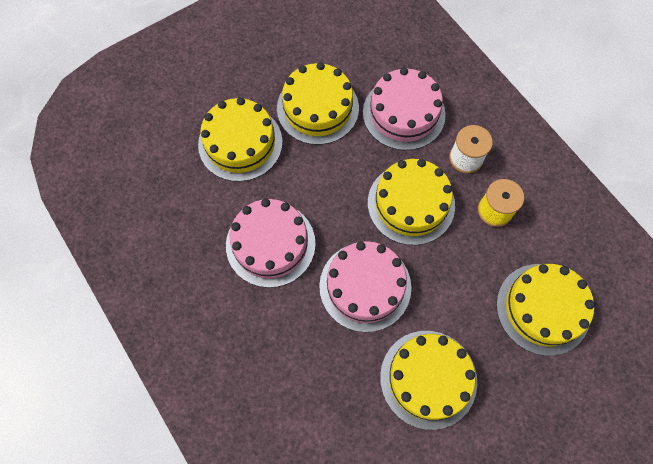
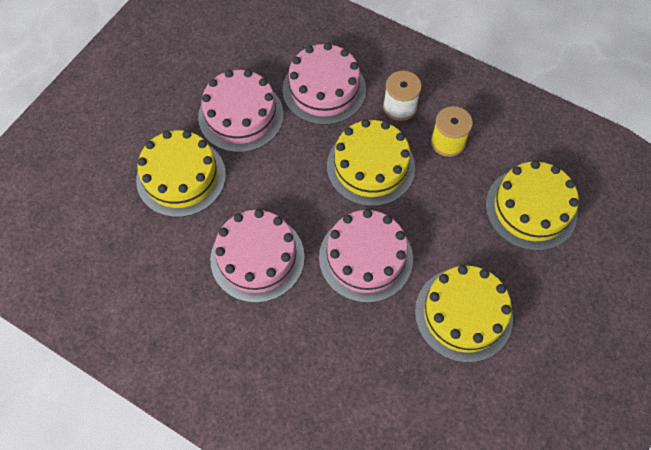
camera: 25 degrees left, 5 degrees down
yellow cake [277,62,359,145] -> pink cake [198,69,284,152]

